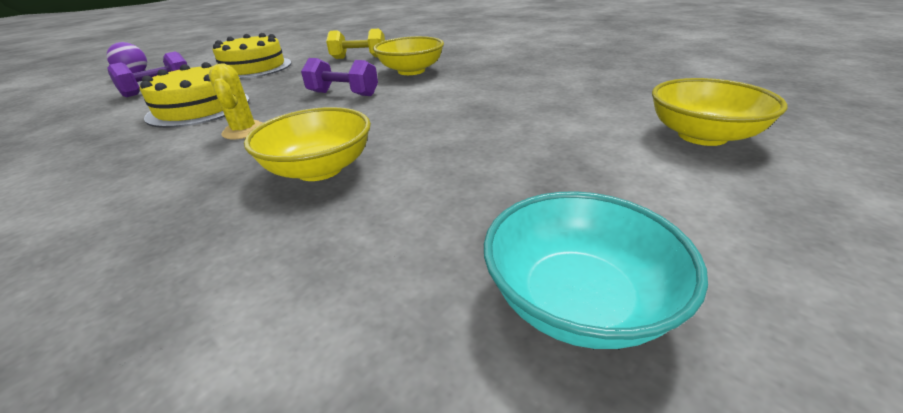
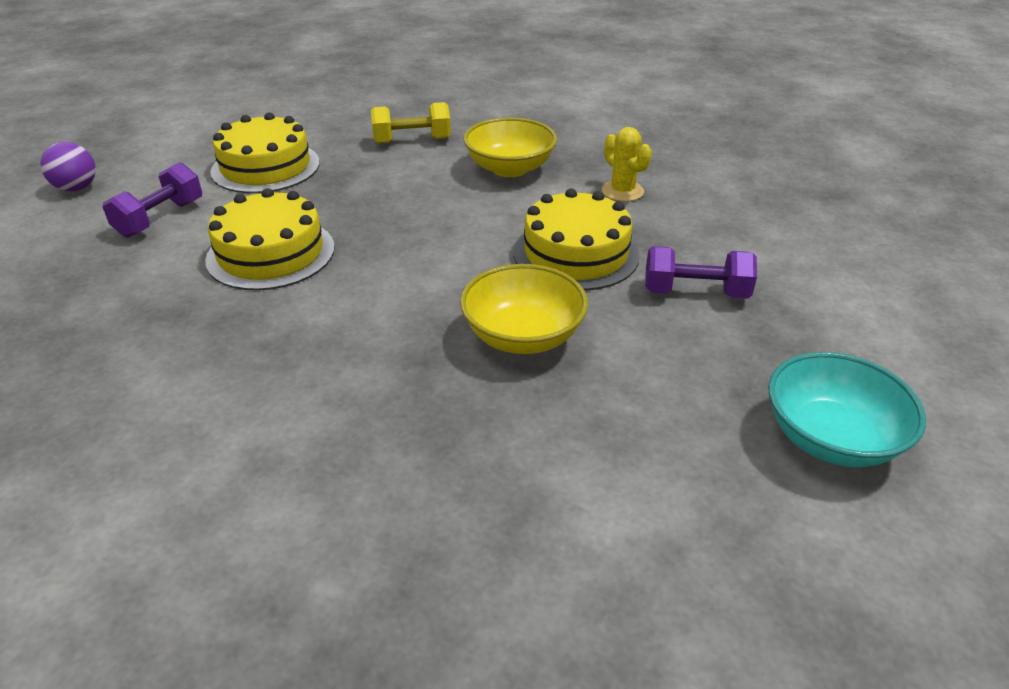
camera: 15 degrees left, 5 degrees up
yellow cactus [209,64,263,139] -> yellow cactus moved to [602,127,652,202]
purple dumbbell [301,58,378,96] -> purple dumbbell moved to [645,246,757,299]
yellow bowl [652,78,787,146] -> none
none -> yellow cake [514,188,640,291]

